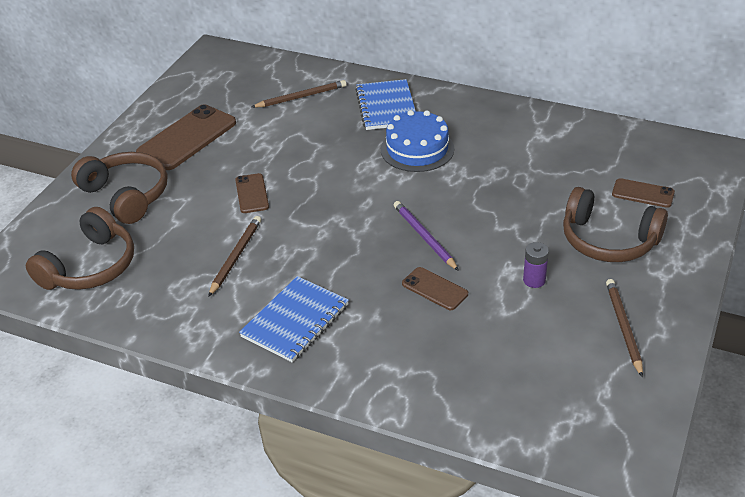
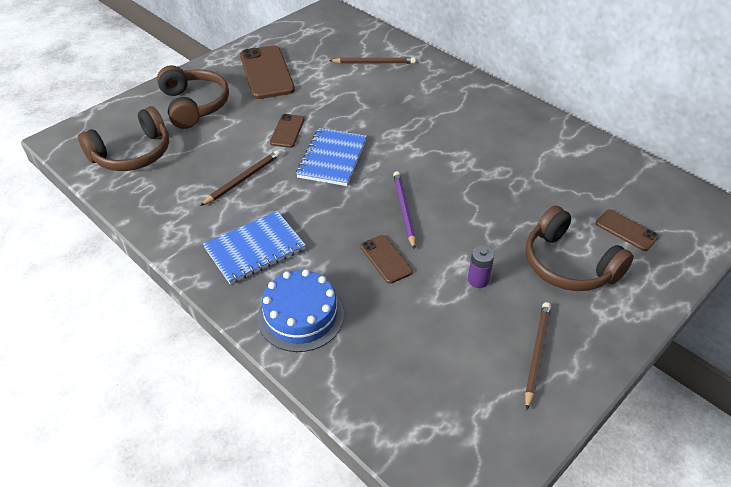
camera: 20 degrees right, 5 degrees up
brown phone [136,104,236,170] -> brown phone turned 75 degrees counterclockwise [240,45,295,99]
blue notebook [355,79,416,130] -> blue notebook moved to [296,128,367,186]
blue cake [381,110,454,172] -> blue cake moved to [257,269,344,352]

